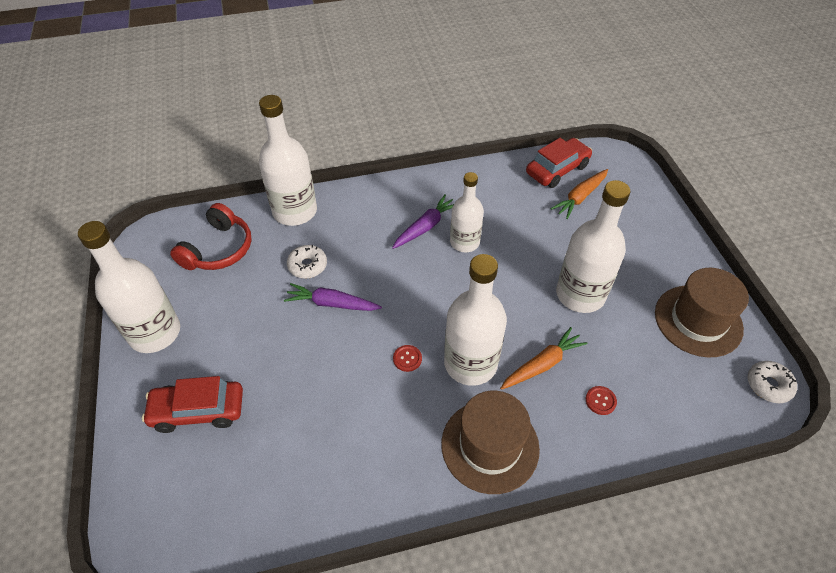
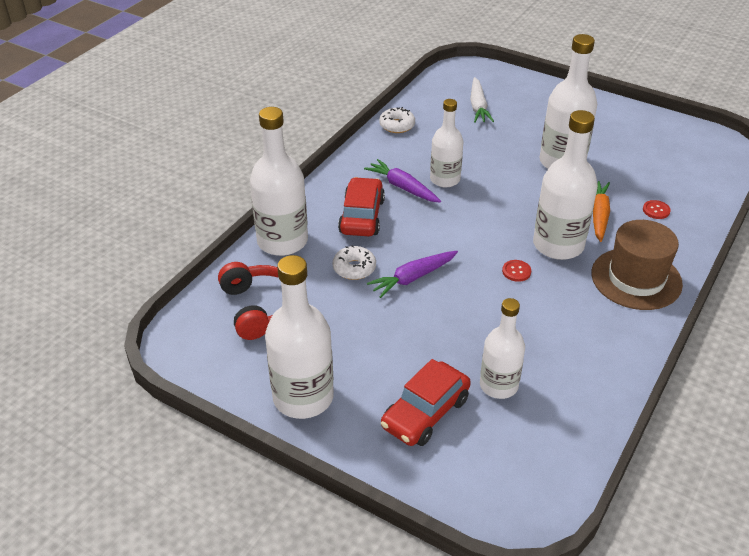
camera: 45 degrees left, 10 degrees down
purple carrot [392,194,454,249] -> purple carrot turned 45 degrees counterclockwise [364,159,441,203]
red car [526,138,592,188] -> red car moved to [338,177,385,236]
orange carrot [551,169,608,219] -> white carrot [470,77,494,123]
brown hat [655,268,749,358] -> none
white donut [748,361,797,403] -> white donut moved to [379,107,415,133]
none -> white bottle [480,298,525,399]

